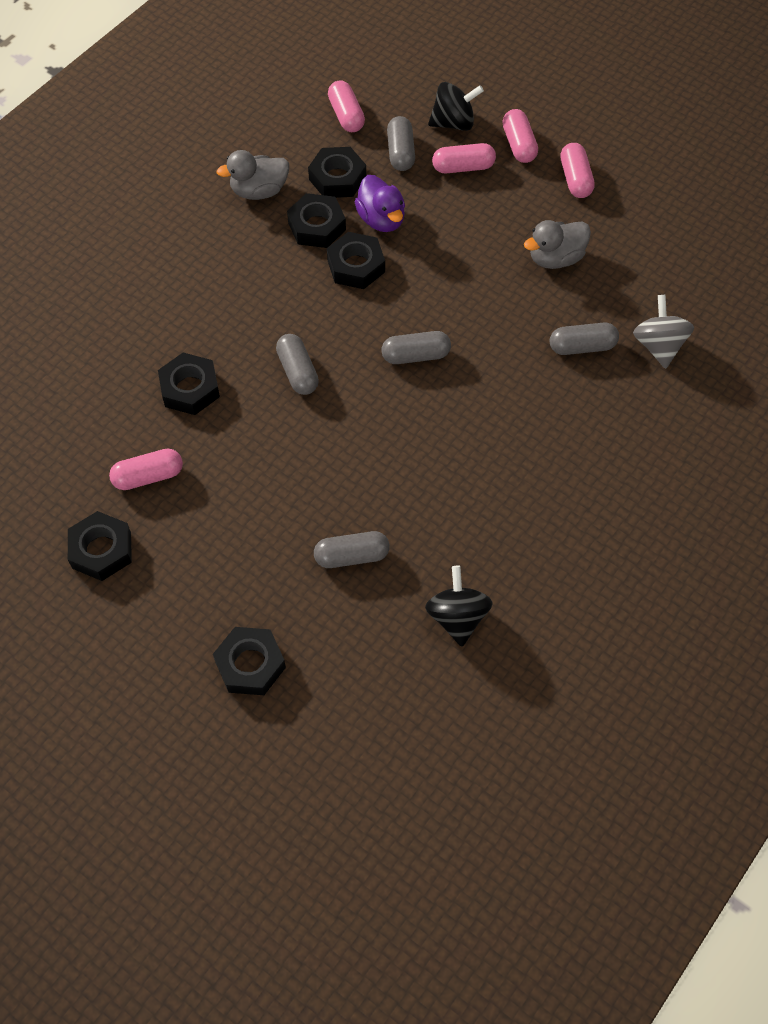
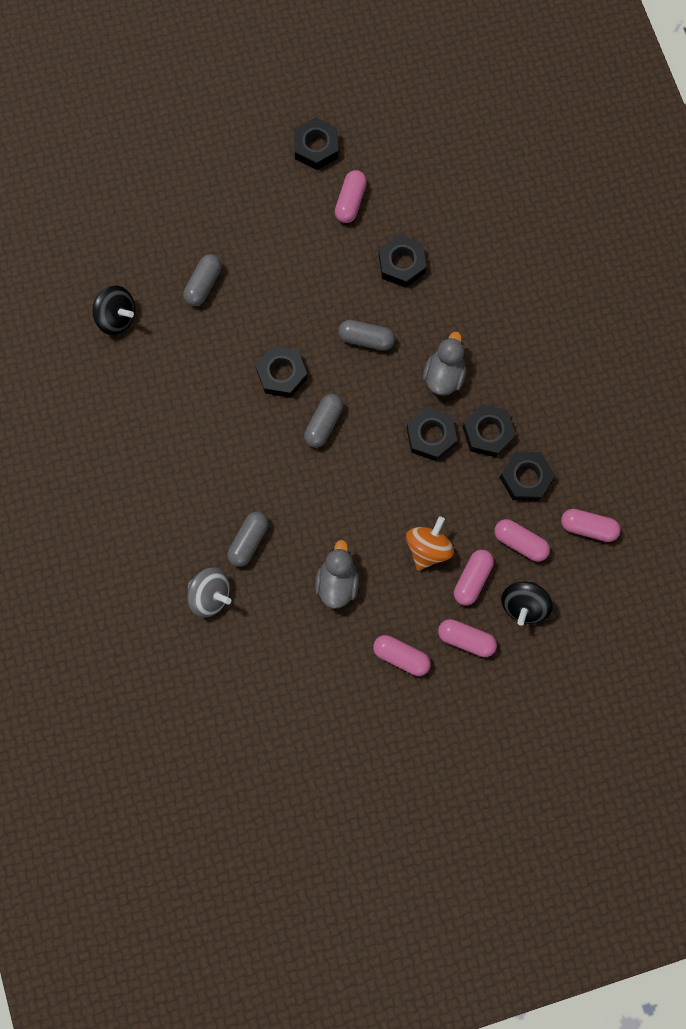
camera: 125 degrees right, 15 degrees up
black nut [213,627,286,695] -> black nut moved to [256,346,308,398]
grey duck [217,150,289,200] -> grey duck moved to [423,332,466,396]
purple duck [354,175,405,232] -> none
grey capsule [387,116,415,171] -> pink capsule [494,519,550,562]
none -> orange spinning top [406,517,454,571]

